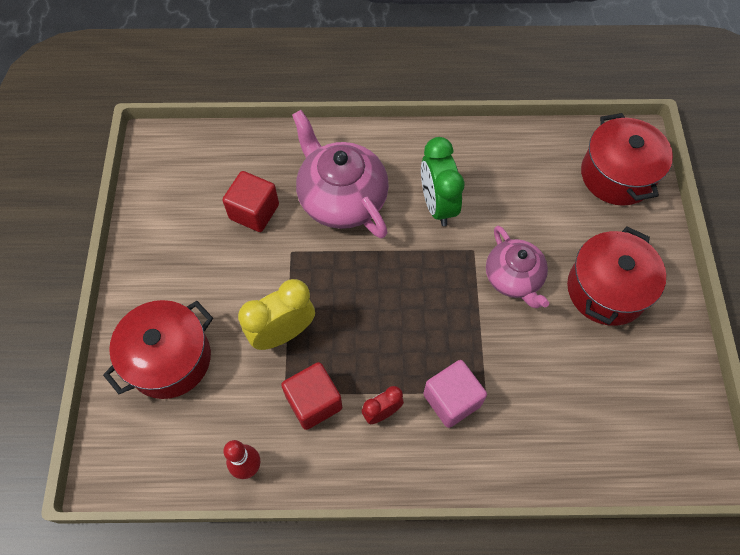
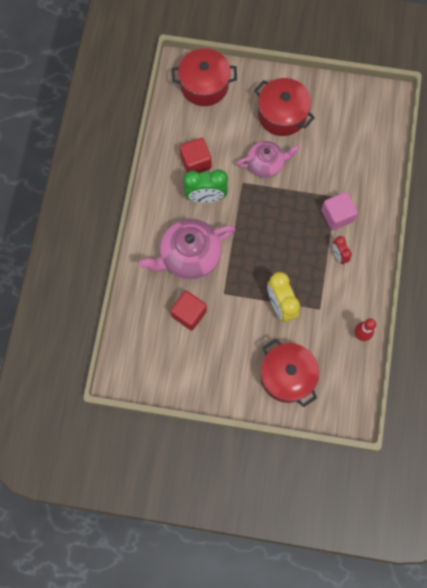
camera: 80 degrees left, 10 degrees up
red cube [281,362,342,430] -> red cube moved to [180,138,212,173]

